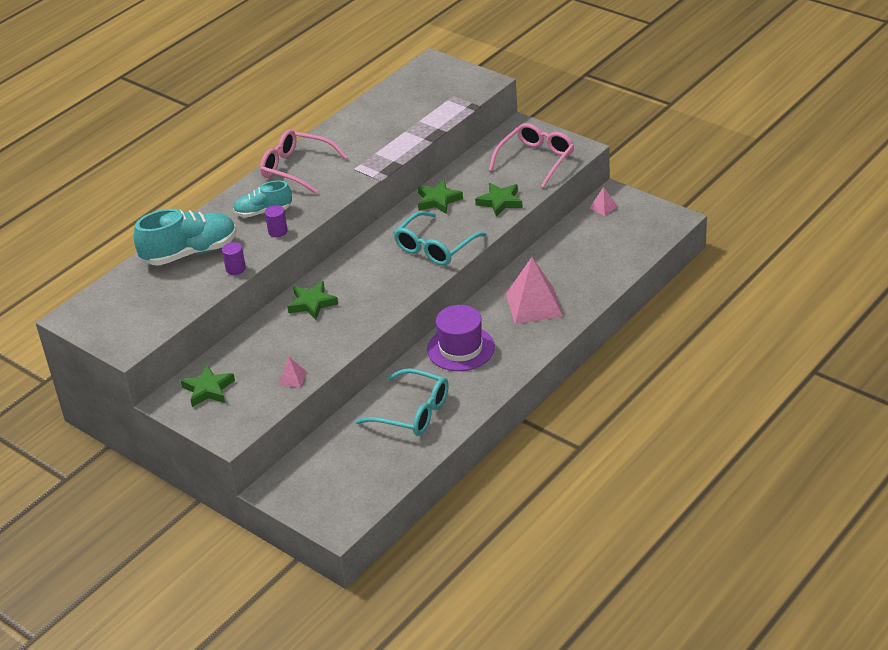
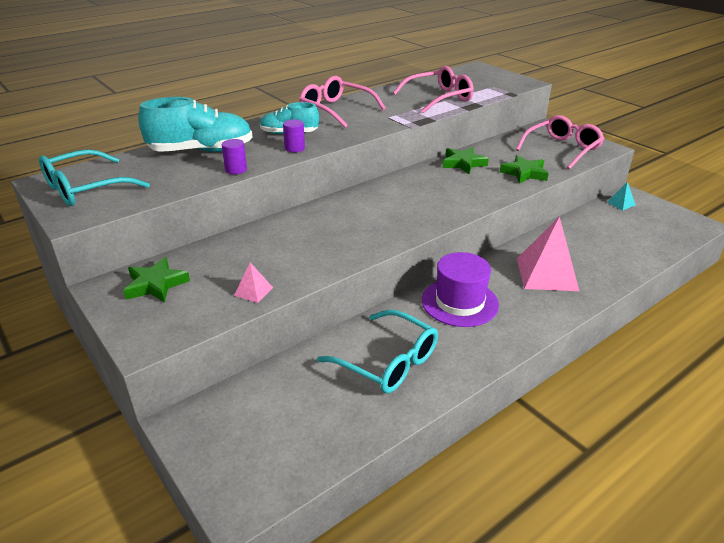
camera: 10 degrees right, 5 degrees down
green star [287,281,338,320] -> none
turquoise glasses [394,211,487,266] -> turquoise glasses moved to [39,149,150,206]
pink pyramid [590,187,618,216] -> turquoise pyramid [607,182,636,210]
none -> pink glasses [393,66,474,113]

